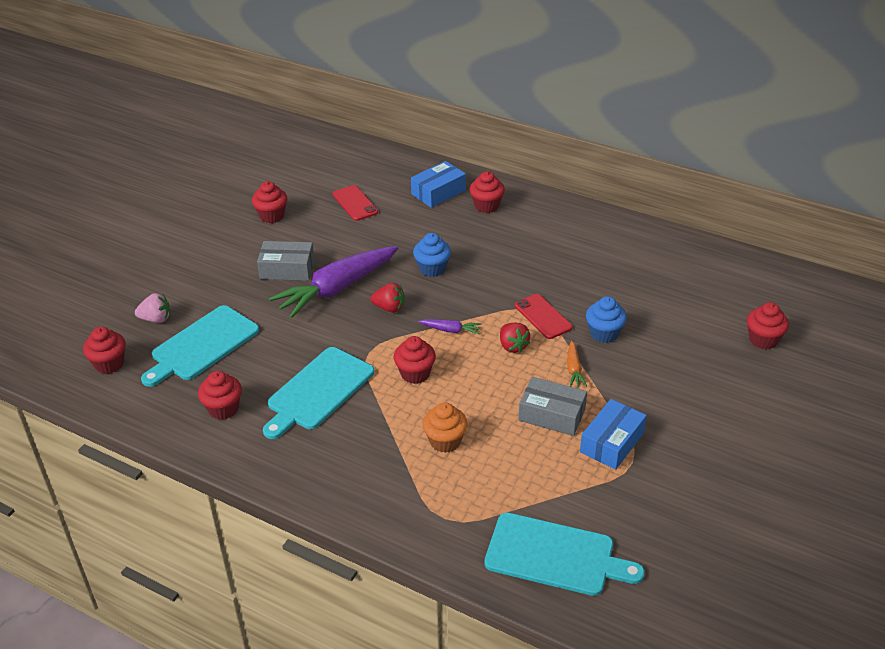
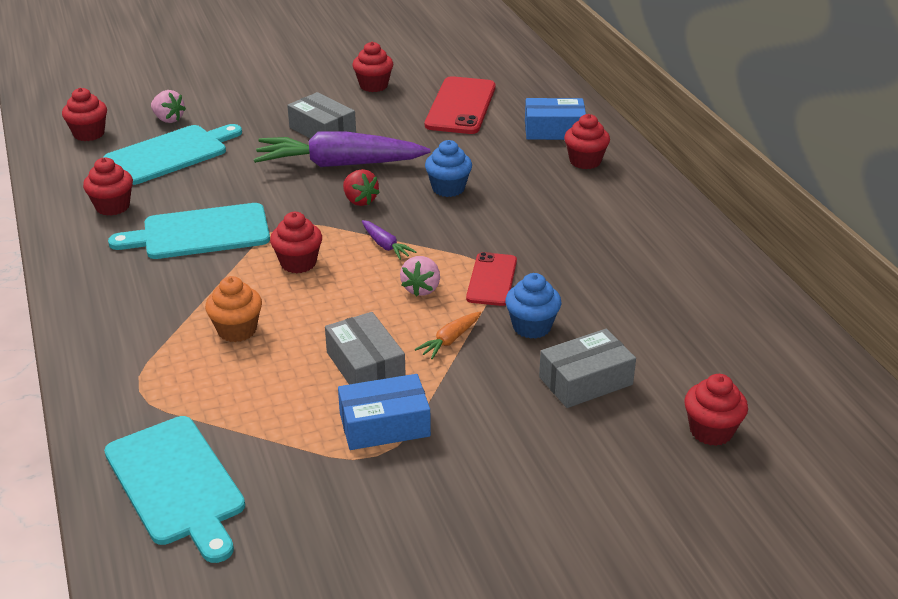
camera: 40 degrees right, 5 degrees down
turquoise cutting board [141,305,259,387] -> turquoise cutting board turned 150 degrees clockwise [103,124,242,185]
red phone [333,185,378,221] -> red phone [425,76,496,134], size x1.64
red strawberry [500,323,530,353] -> pink strawberry [400,256,440,297]
none -> grey box [539,329,636,408]

